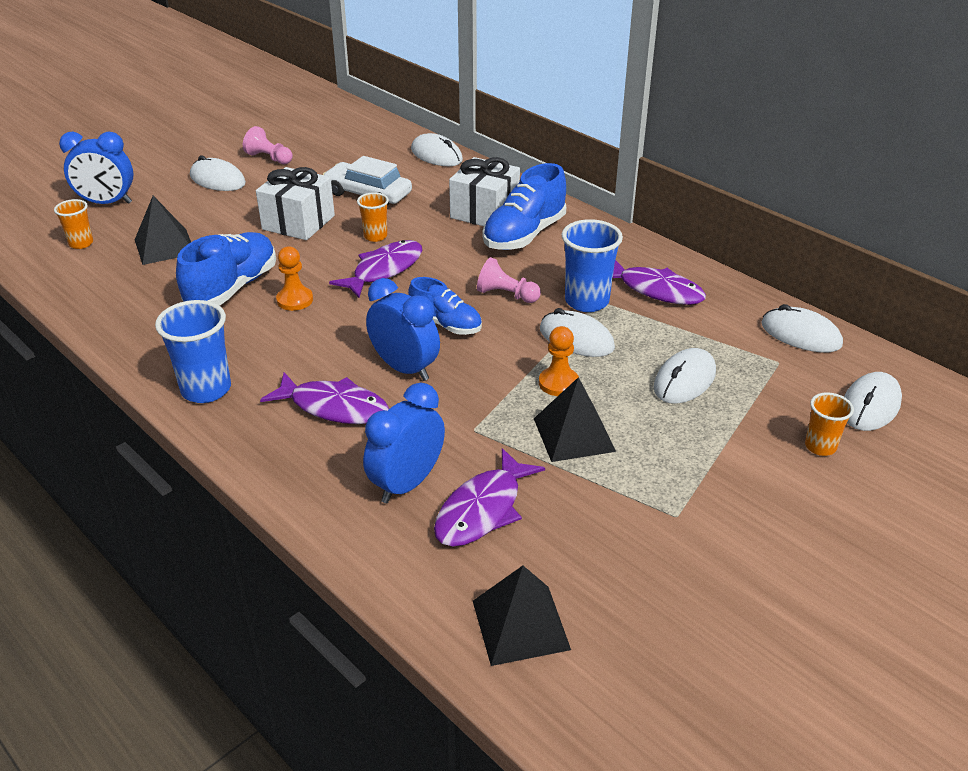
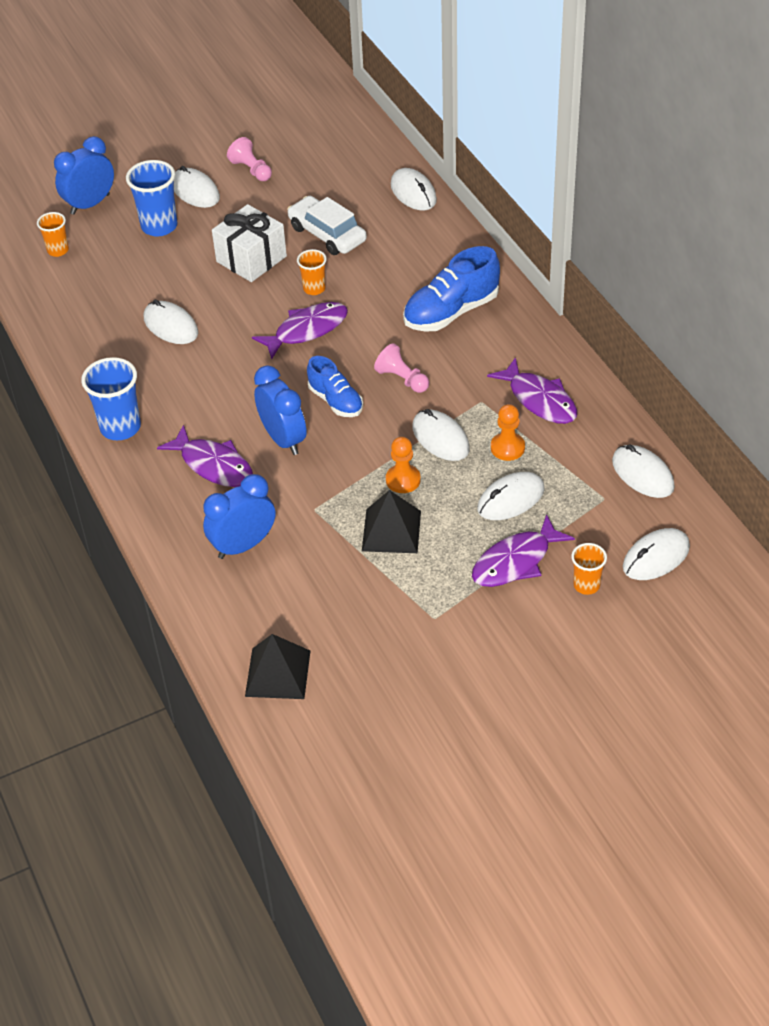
camera: 20 degrees right, 10 degrees up
blue clock [59,132,134,204] -> blue clock turned 120 degrees clockwise [54,136,114,215]
black pyramid [135,196,191,265] -> none
blue shoe [176,232,276,306] -> white mouse [144,299,198,344]
orange pawn [276,246,313,311] -> orange pawn moved to [491,404,525,461]
purple fish [434,448,545,547] -> purple fish moved to [472,514,575,587]
white gift [449,157,520,226] -> none
blue cup [562,219,623,312] -> blue cup moved to [126,160,177,237]

